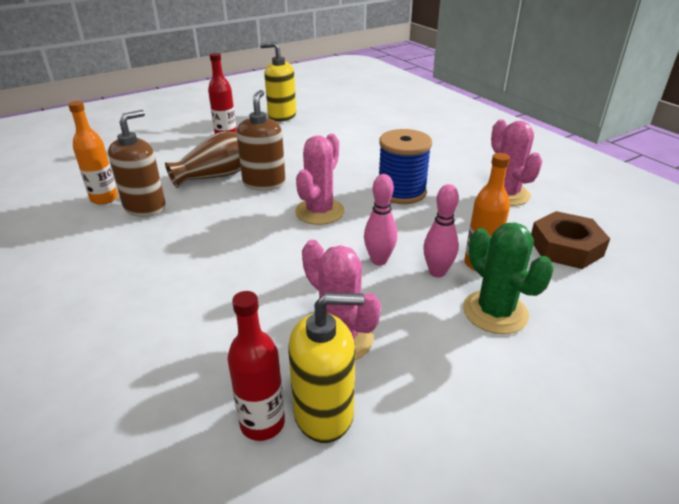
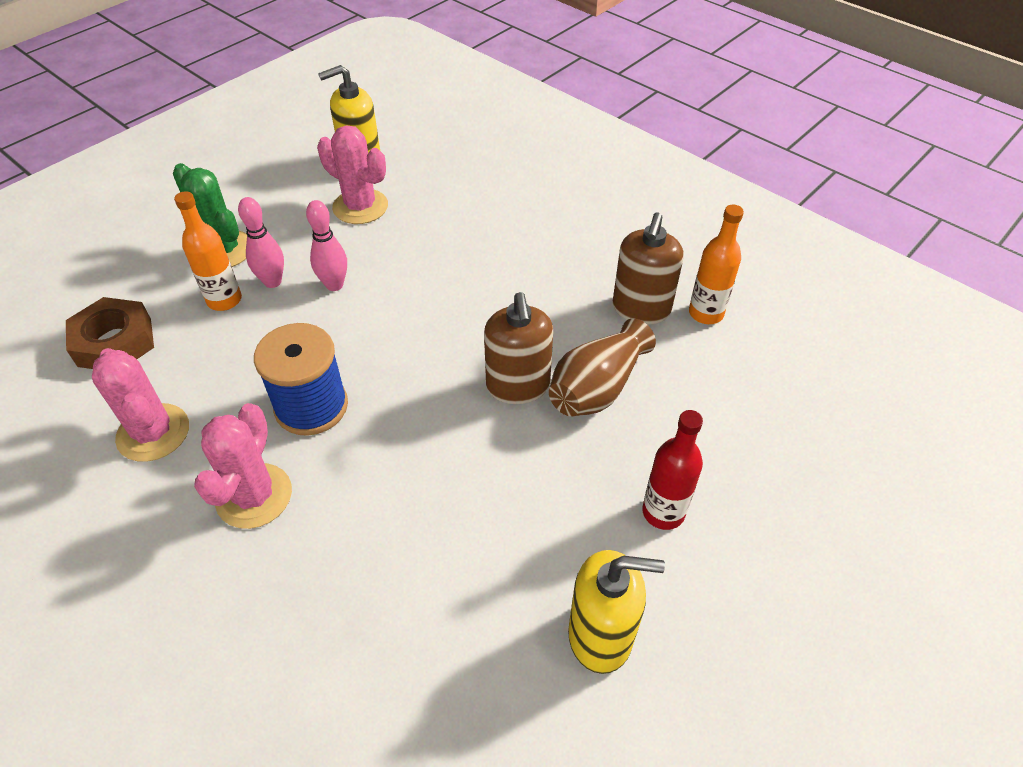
camera: 165 degrees right, 15 degrees up
red bottle [227,291,285,441] -> none
pink cactus [295,134,345,225] -> pink cactus moved to [194,403,292,529]

